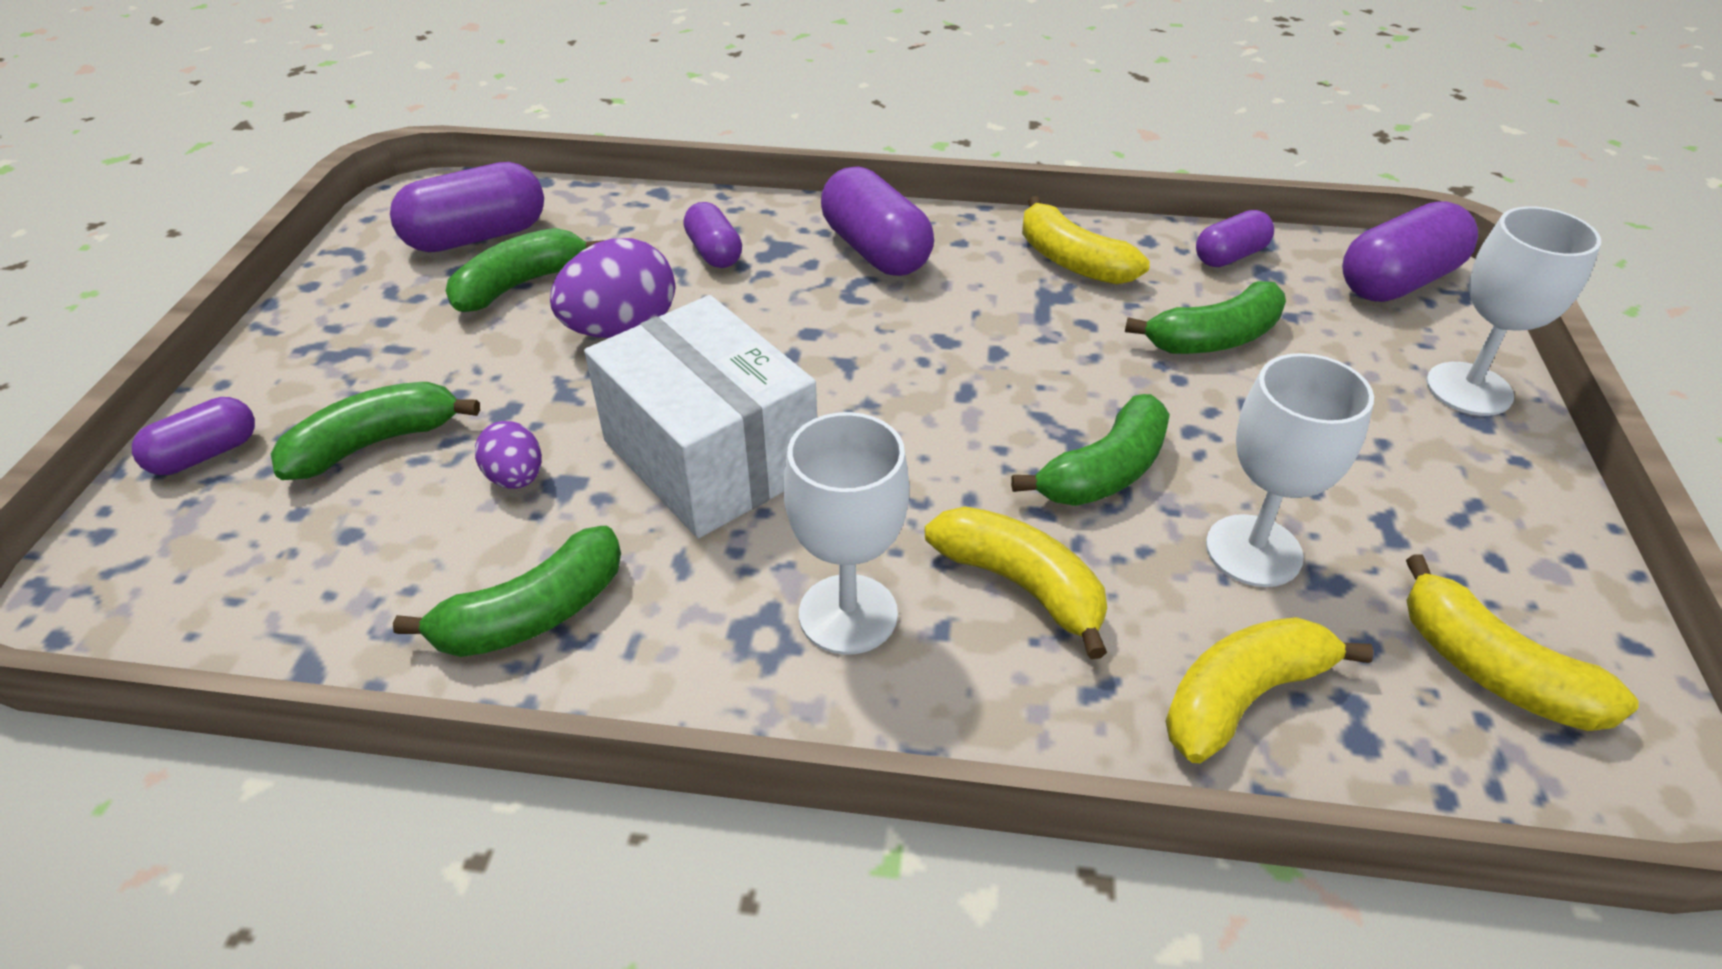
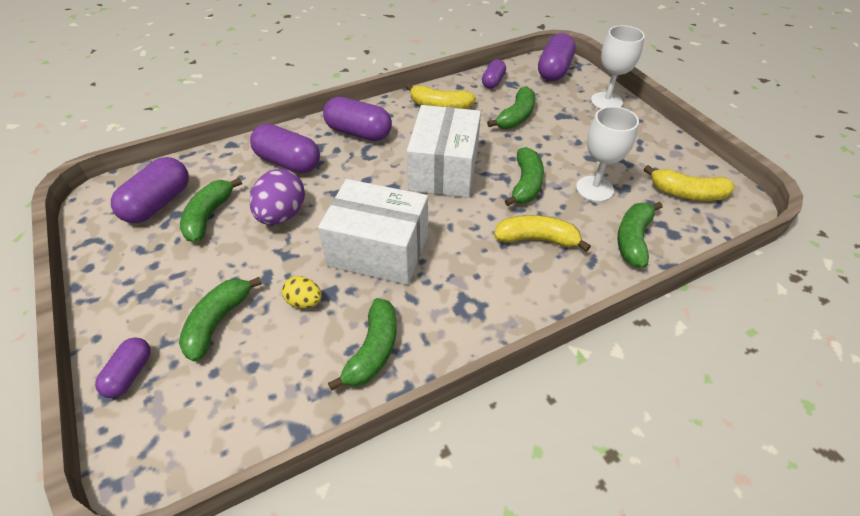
camera: 35 degrees left, 5 degrees up
purple egg [475,421,542,489] -> yellow egg [282,276,322,308]
purple capsule [683,202,742,268] -> purple capsule [250,124,320,173], size x1.68
white goblet [784,412,910,655] -> none
yellow banana [1166,617,1374,763] -> green banana [617,202,662,268]
none -> white box [407,105,481,198]

